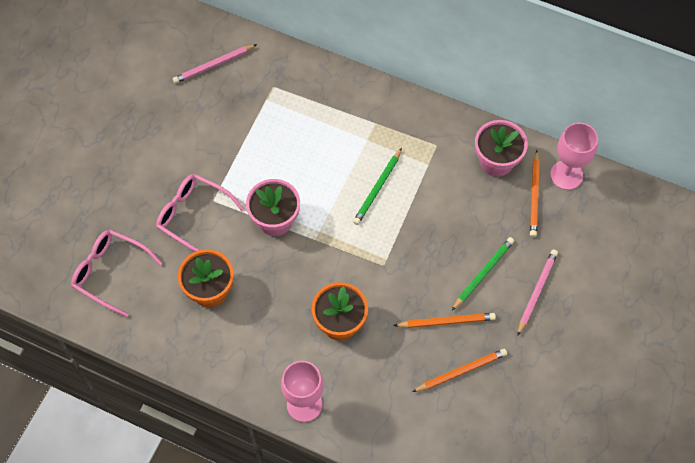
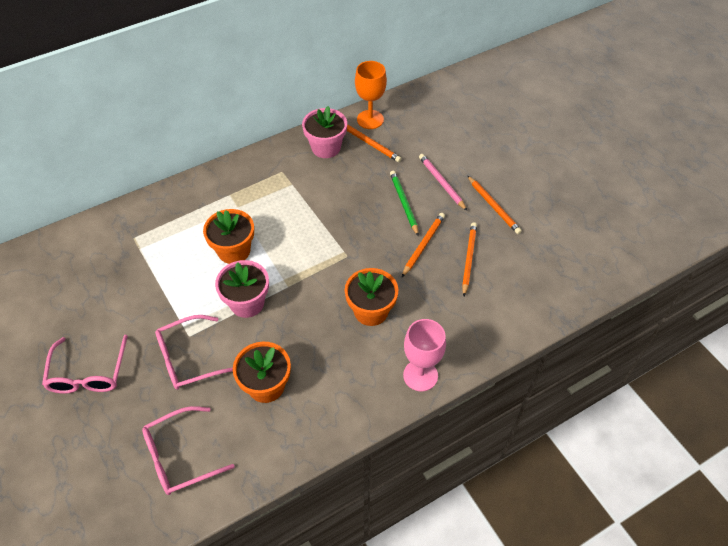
camera: 55 degrees left, 10 degrees down
pink pencil [173,44,257,84] -> none
green pencil [353,148,402,225] -> none
pink goblet [550,123,598,190] -> orange goblet [355,61,387,129]
none -> pink glasses [42,335,128,394]
none -> orange flower pot [203,209,254,264]
none -> orange pencil [467,175,522,234]

